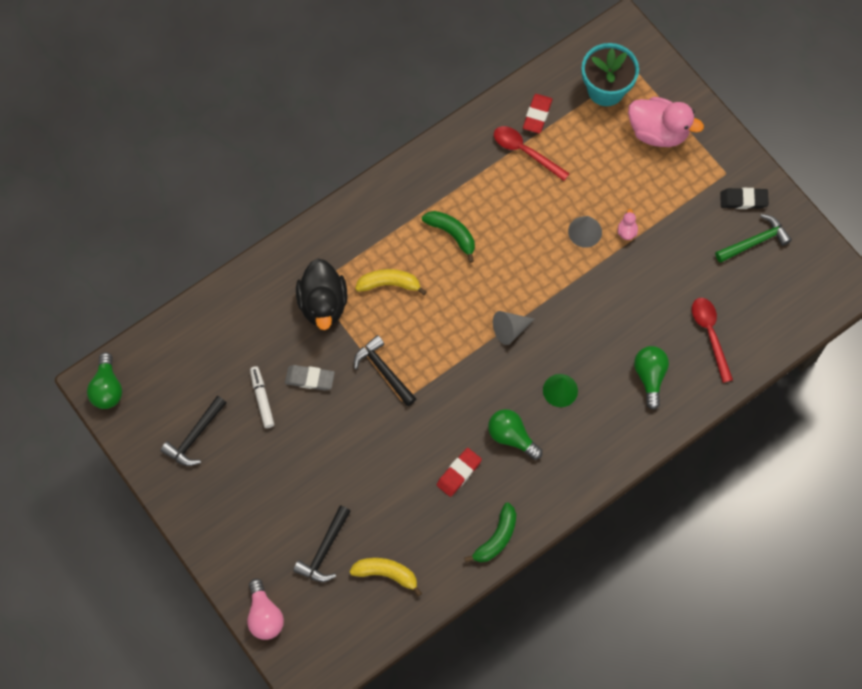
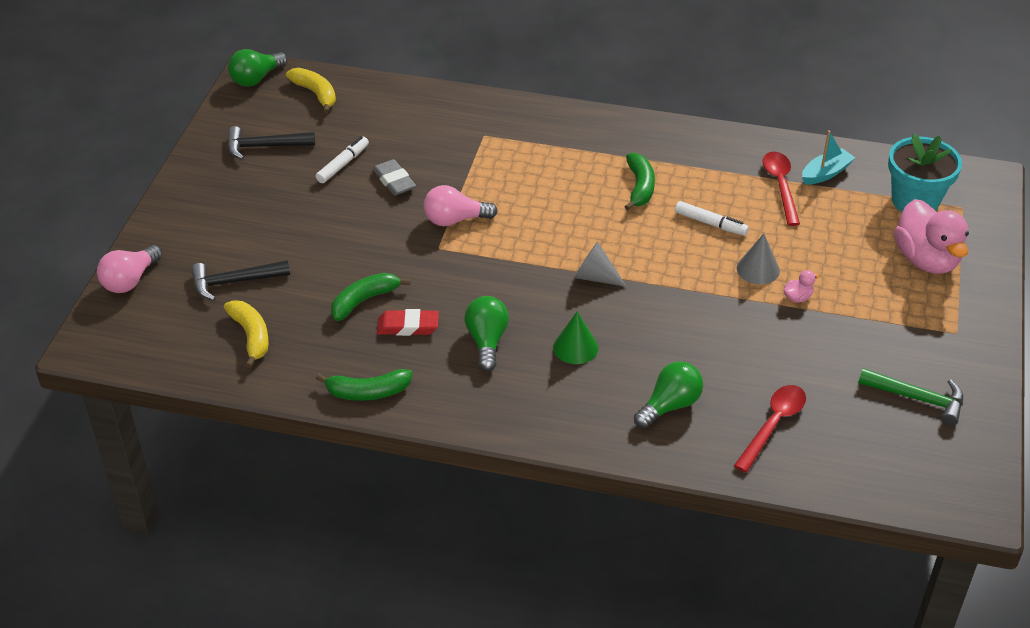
camera: 50 degrees right, 25 degrees down
black duck [296,259,347,330] -> none
black hammer [354,335,417,406] -> pink light bulb [424,185,498,226]
yellow banana [355,269,427,295] -> yellow banana moved to [286,68,336,113]
red eraser [523,94,553,133] -> turquoise boat [802,130,855,184]
black eraser [720,188,769,209] -> none
none -> green banana [331,273,411,321]
none -> white marker [675,201,749,236]

